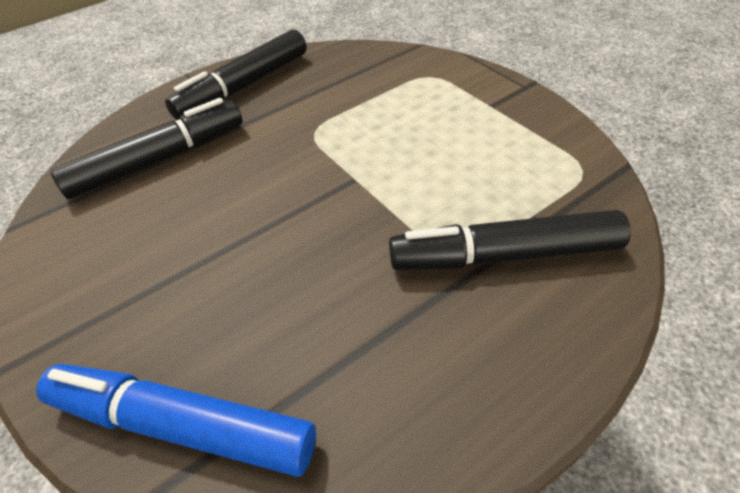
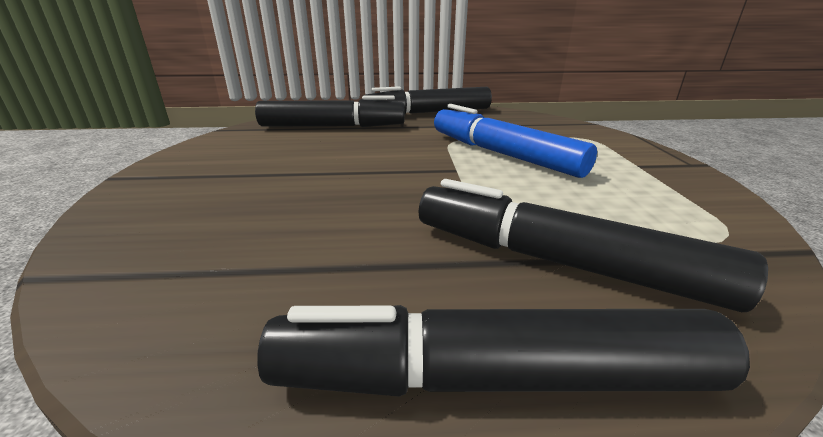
camera: 30 degrees right, 20 degrees down
blue marker [36,364,316,477] -> blue marker moved to [434,104,597,178]
none -> black marker [257,305,750,397]

